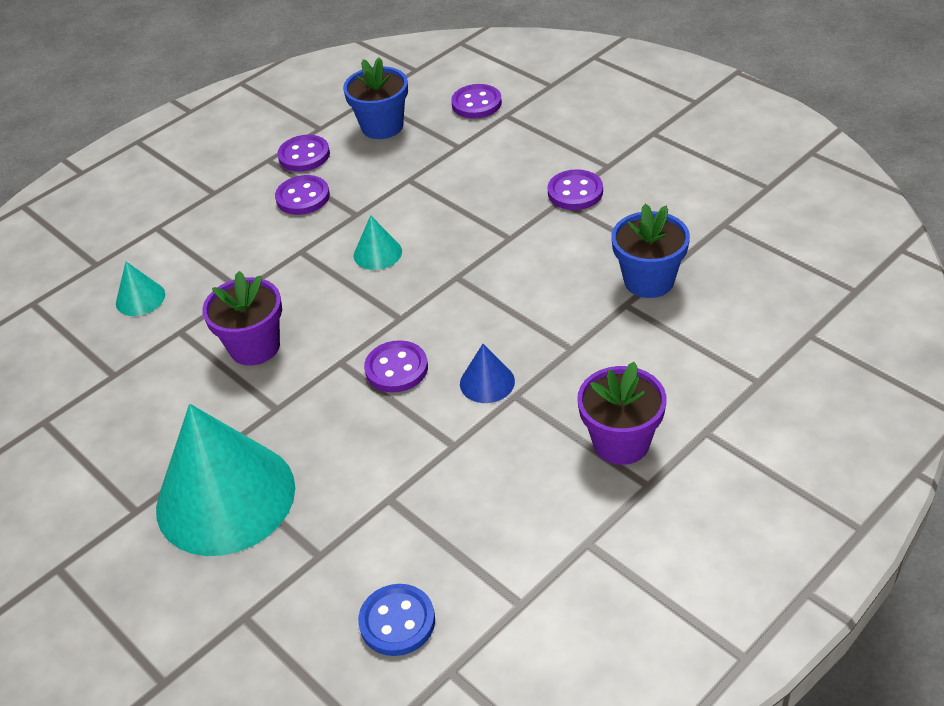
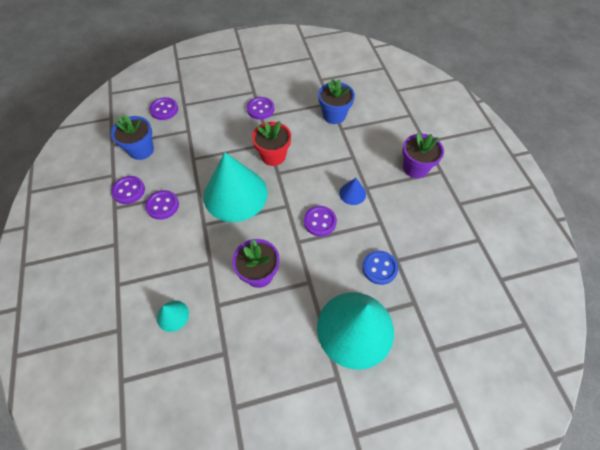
camera: 65 degrees left, 15 degrees up
turquoise cone [354,215,402,270] -> turquoise cone [204,152,268,222], size x2.38
blue button [358,584,435,656] -> blue button moved to [362,251,398,285]
none -> red flower pot [252,121,291,166]

